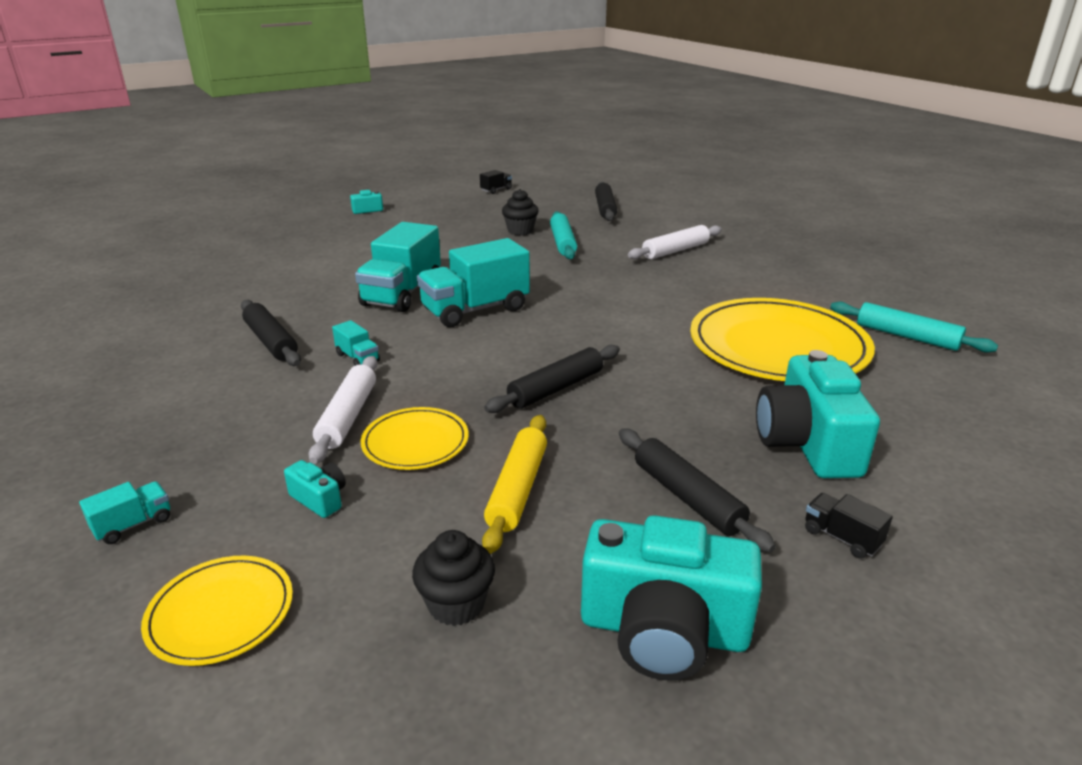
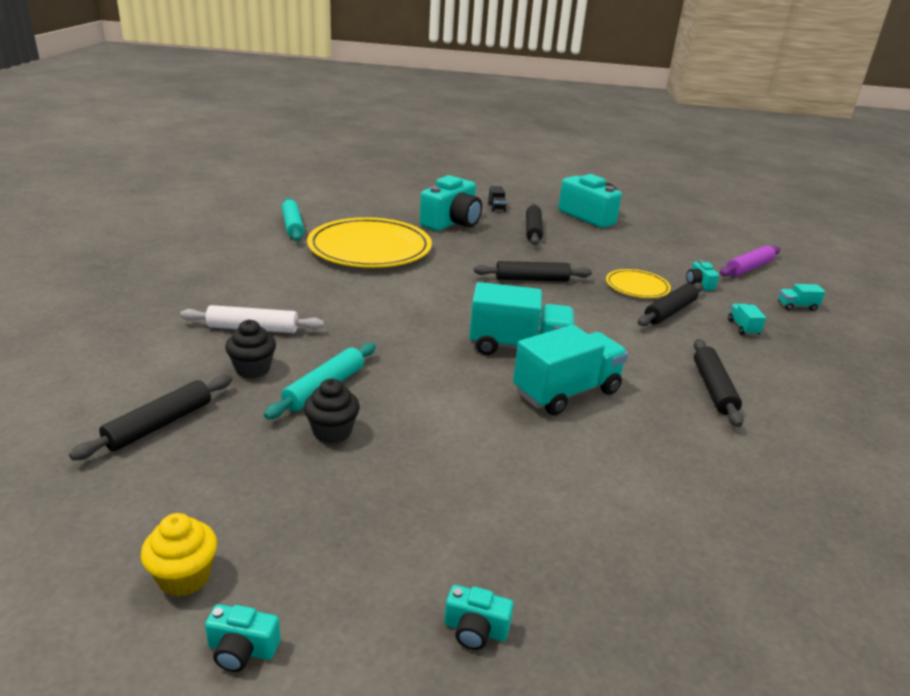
camera: 145 degrees left, 0 degrees up
yellow plate [141,556,293,666] -> purple rolling pin [720,245,780,277]
white rolling pin [308,356,378,464] -> black rolling pin [638,282,703,326]
turquoise truck [332,320,380,366] -> turquoise truck moved to [728,304,766,335]
black cupcake [412,530,495,626] -> black cupcake moved to [225,320,276,379]
black truck [480,170,512,194] -> yellow cupcake [141,513,217,597]
yellow rolling pin [482,415,547,554] -> none
none -> turquoise camera [205,604,280,672]

